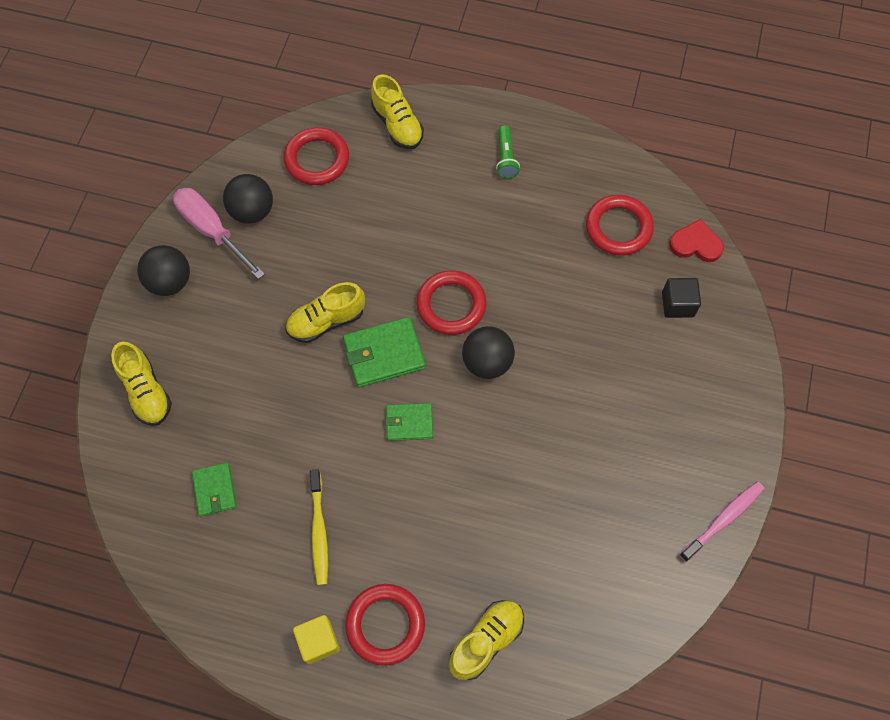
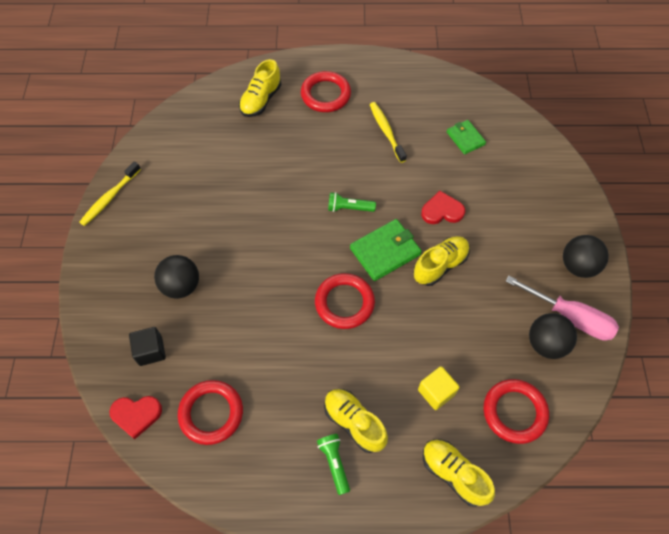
camera: 165 degrees right, 5 degrees down
yellow shoe [111,342,172,426] -> yellow shoe moved to [324,389,388,453]
yellow cube [293,615,340,664] -> yellow cube moved to [418,366,459,410]
green wallet [385,403,433,441] -> green flashlight [328,192,376,212]
black ball [462,326,515,379] -> black ball moved to [154,255,199,299]
pink toothbrush [679,481,764,562] -> yellow toothbrush [79,162,141,226]
none -> red heart [421,191,465,224]

